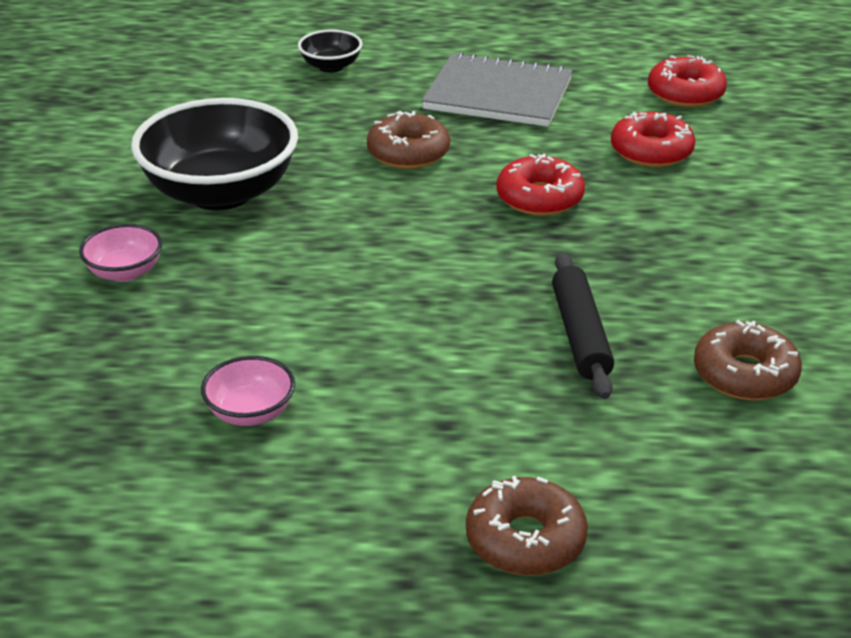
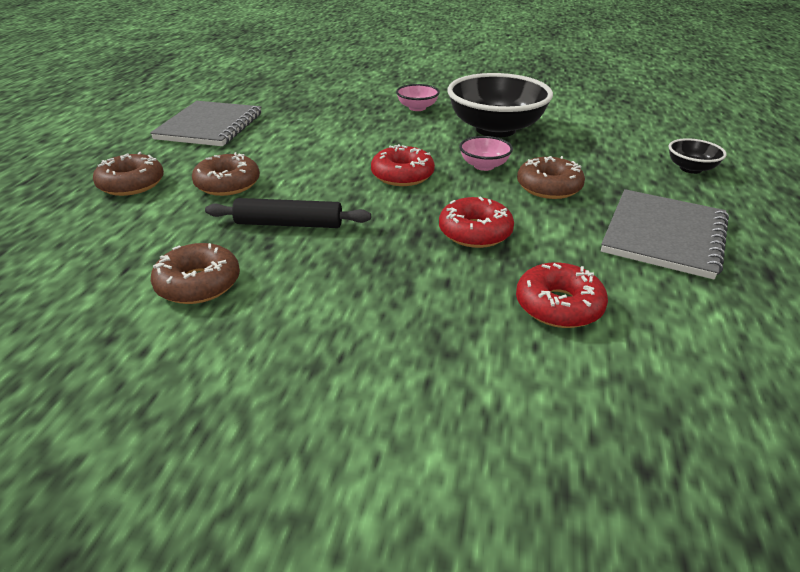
camera: 100 degrees right, 0 degrees up
pink bowl [201,356,295,426] -> pink bowl moved to [459,136,513,171]
red donut [648,55,727,107] -> red donut moved to [371,144,435,186]
none -> grey notebook [150,101,261,146]
none -> brown donut [192,152,260,196]

